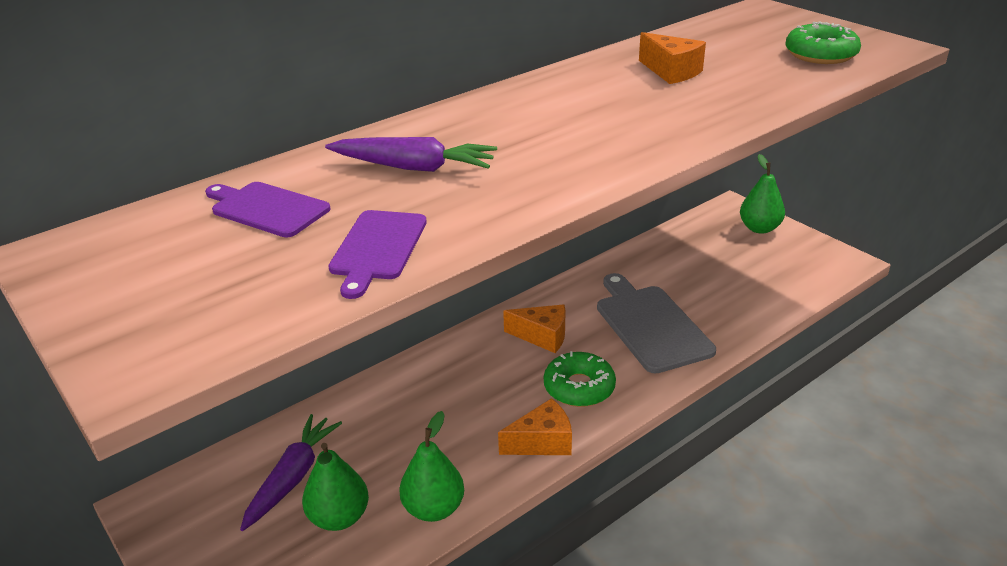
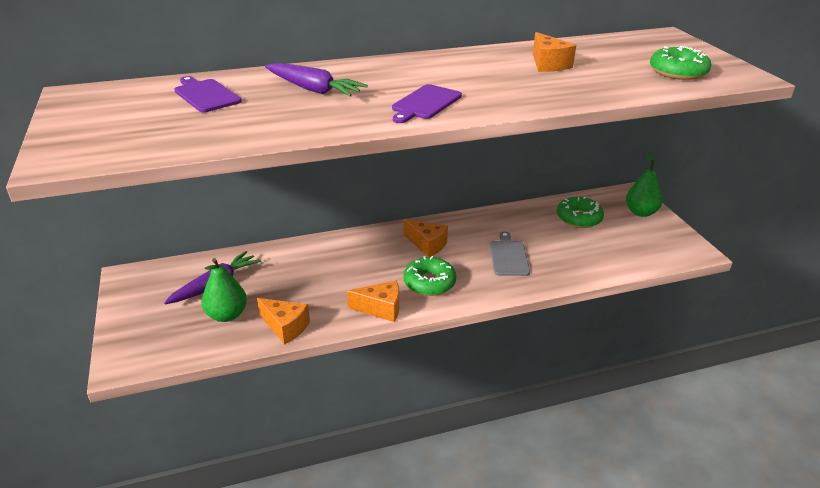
camera: 20 degrees right, 0 degrees up
purple cutting board [328,210,427,299] -> purple cutting board moved to [392,84,462,123]
green pear [399,411,464,522] -> orange cheese [257,298,310,345]
grey cutting board [597,273,716,374] -> grey cutting board [490,232,530,276], size x0.60
none -> green donut [557,196,604,228]

